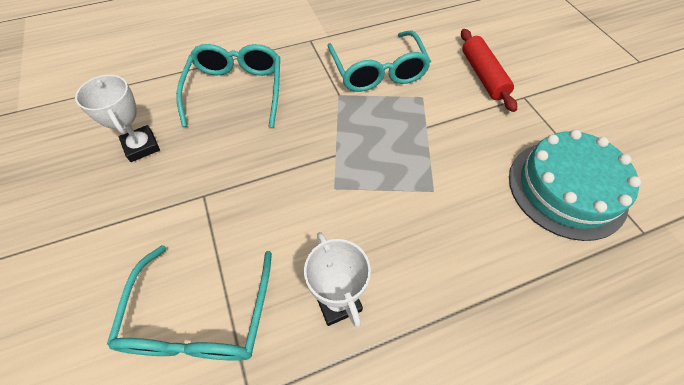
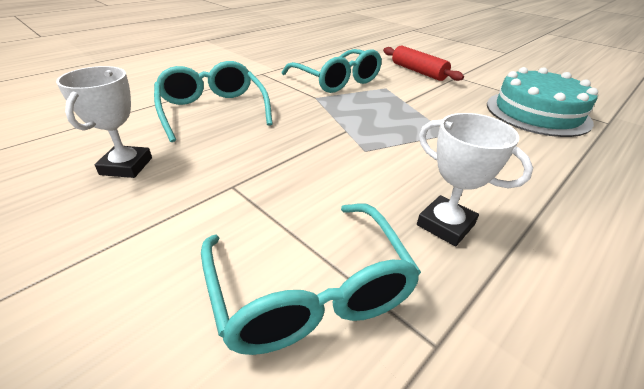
camera: 25 degrees left, 20 degrees down
white trophy [75,75,160,162] -> white trophy turned 60 degrees clockwise [56,66,152,178]

